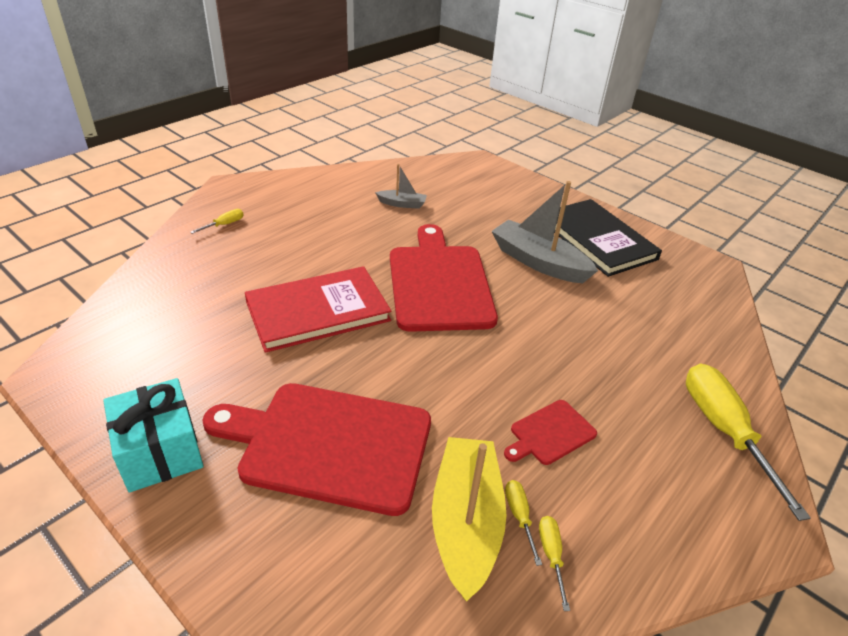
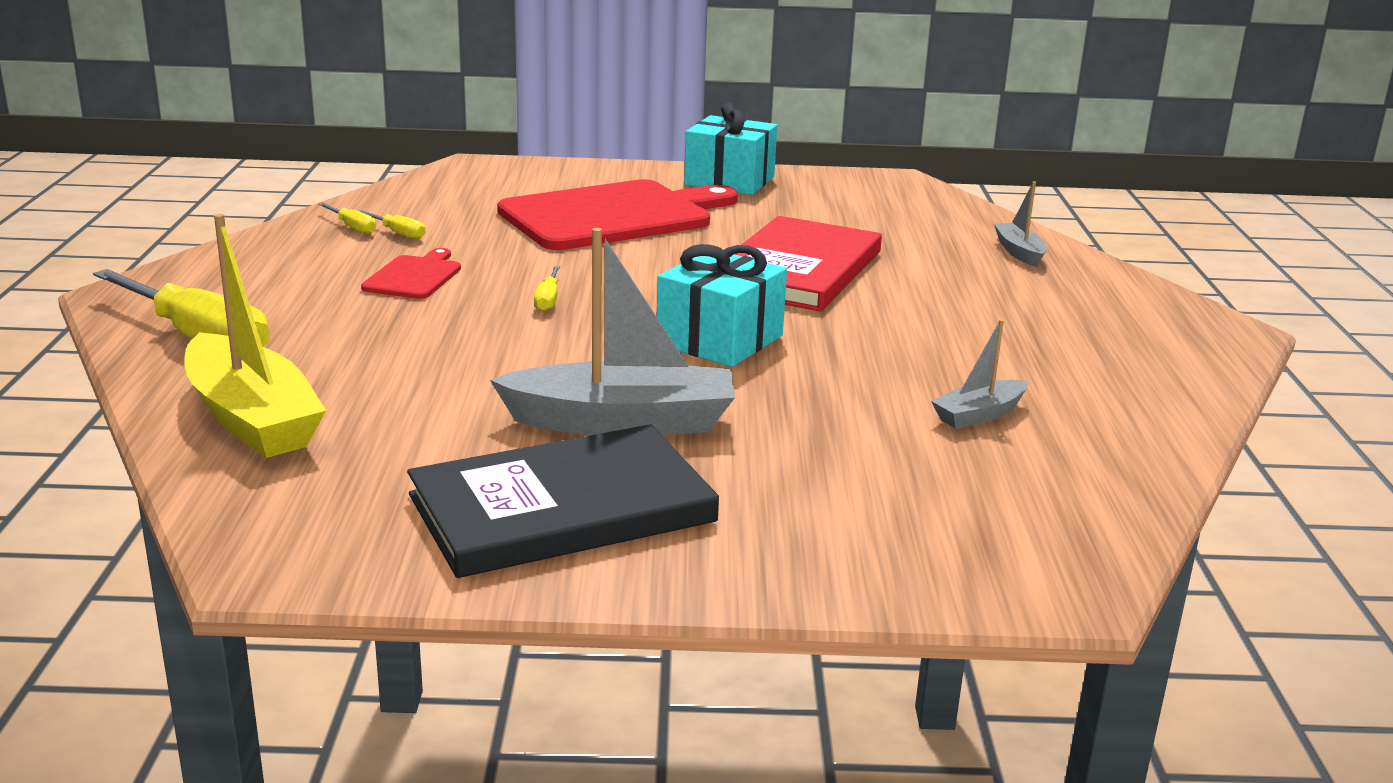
camera: 140 degrees right, 15 degrees down
yellow screwdriver [190,209,244,234] -> yellow screwdriver moved to [534,265,560,311]
red cutting board [390,224,498,332] -> turquoise gift [657,244,787,367]
yellow boat [432,437,507,601] -> yellow boat moved to [184,214,326,458]
black book [554,199,662,277] -> black book turned 45 degrees counterclockwise [407,424,719,578]
none -> grey boat [994,181,1047,267]

